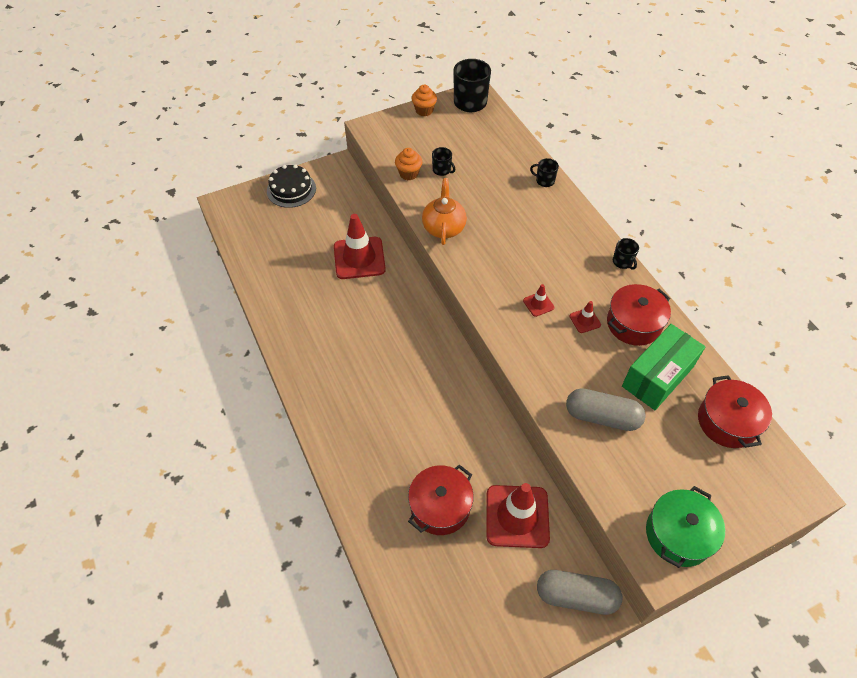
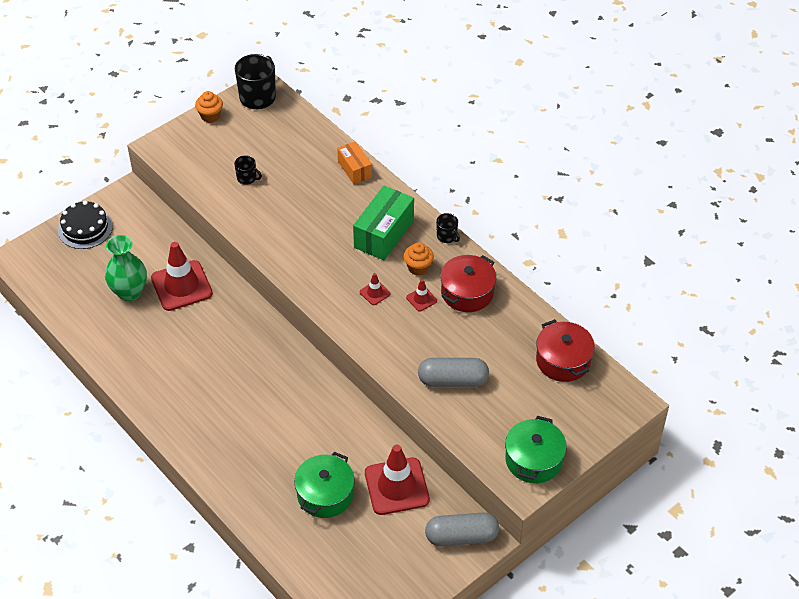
camera: 15 degrees left, 5 degrees down
orange cupcake [395,148,422,180] -> orange cupcake moved to [404,242,434,276]
red pot [408,465,474,535] -> green pot [294,452,354,518]
orange teapot [422,178,467,245] -> none
black mug [530,158,559,187] -> orange box [337,141,372,184]
green box [622,324,706,410] -> green box moved to [353,186,414,260]
none -> green vase [105,235,147,301]

